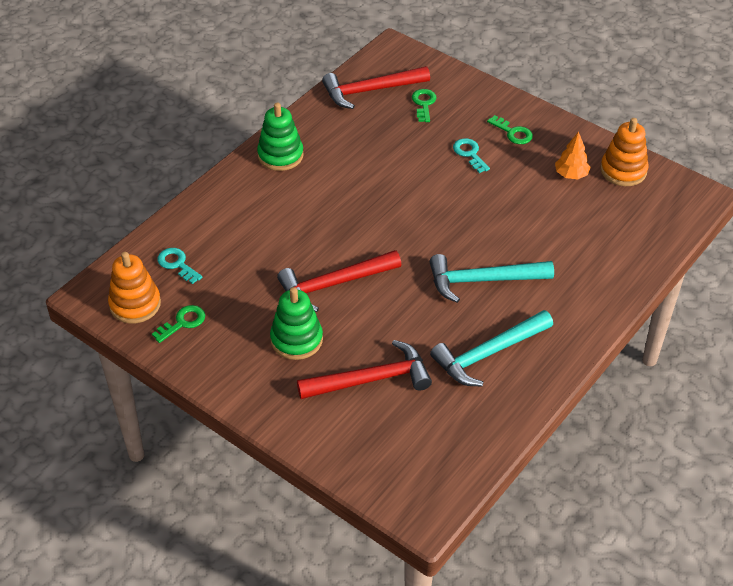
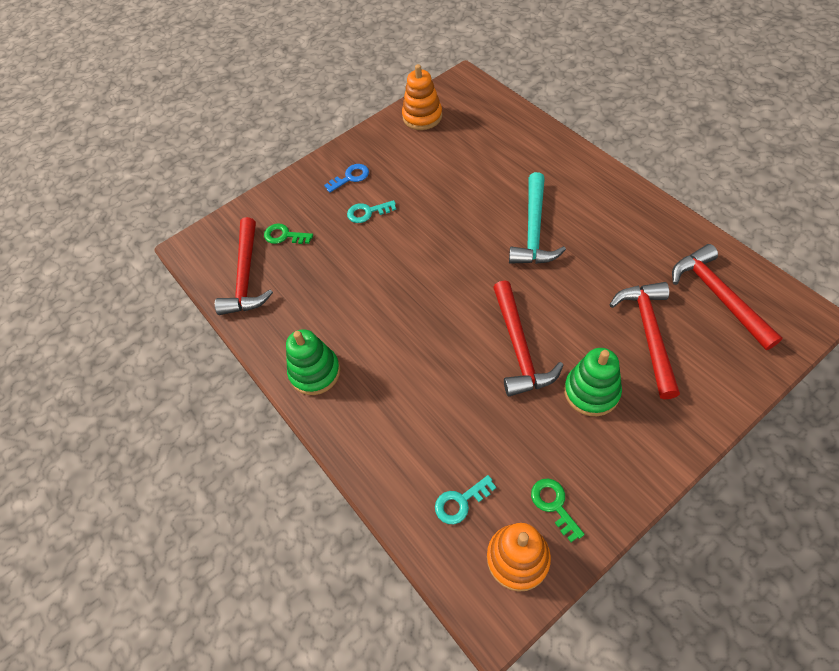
camera: 70 degrees left, 10 degrees up
turquoise hammer [430,310,553,387] -> none
green key [487,115,533,144] -> blue key [324,164,369,193]
orange tree [555,131,591,179] -> none
none -> red hammer [672,244,782,350]

